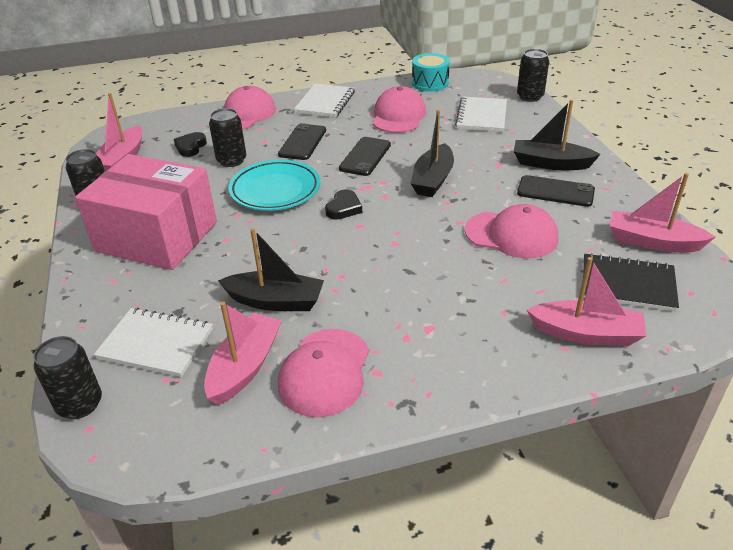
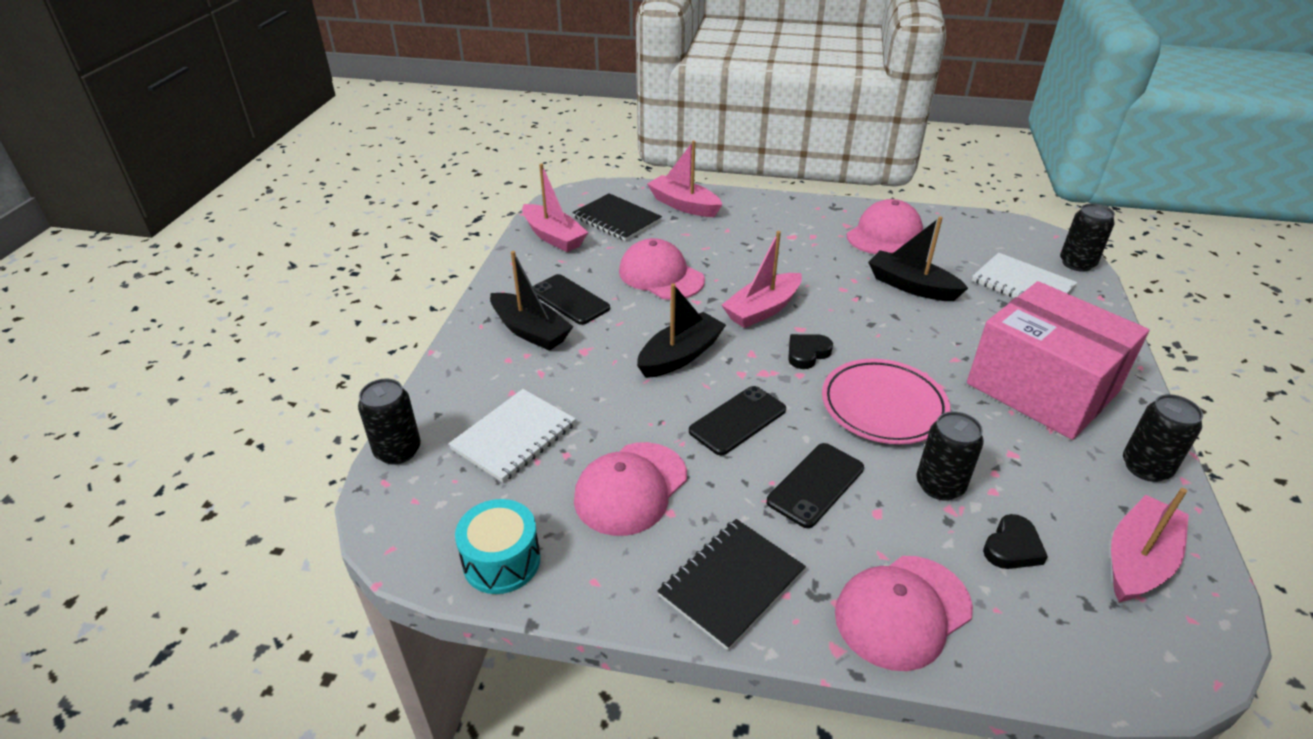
camera: 155 degrees left, 0 degrees up
pink boat [204,302,282,405] -> pink boat moved to [722,231,802,328]
turquoise plate [228,160,320,211] -> pink plate [822,359,951,444]
white notebook [294,84,355,118] -> black notebook [658,519,806,651]

